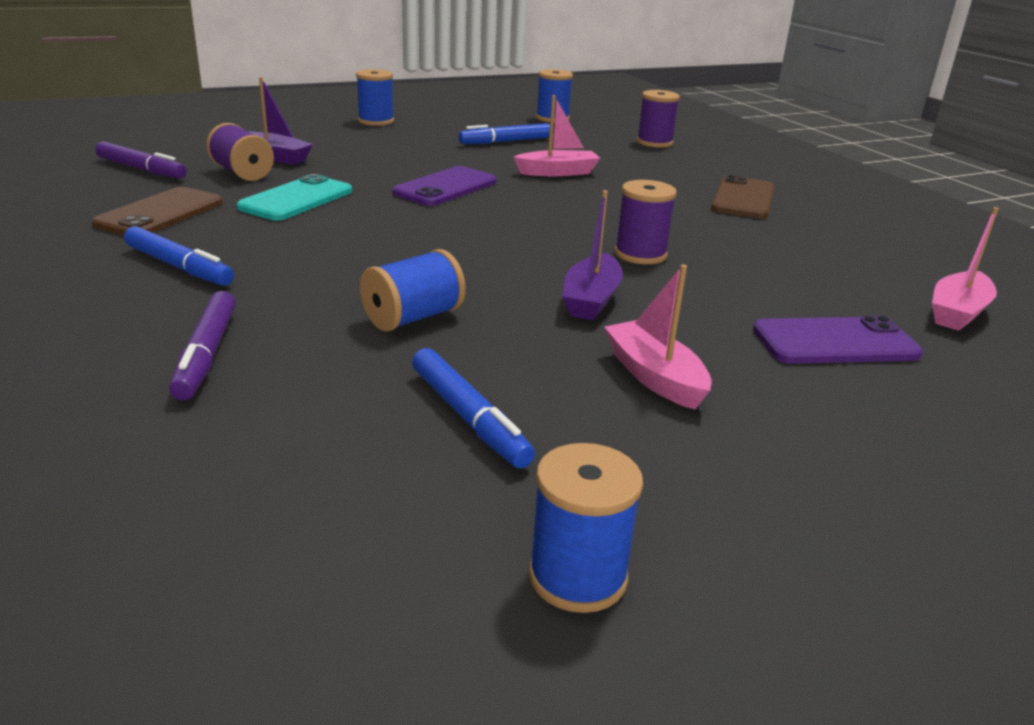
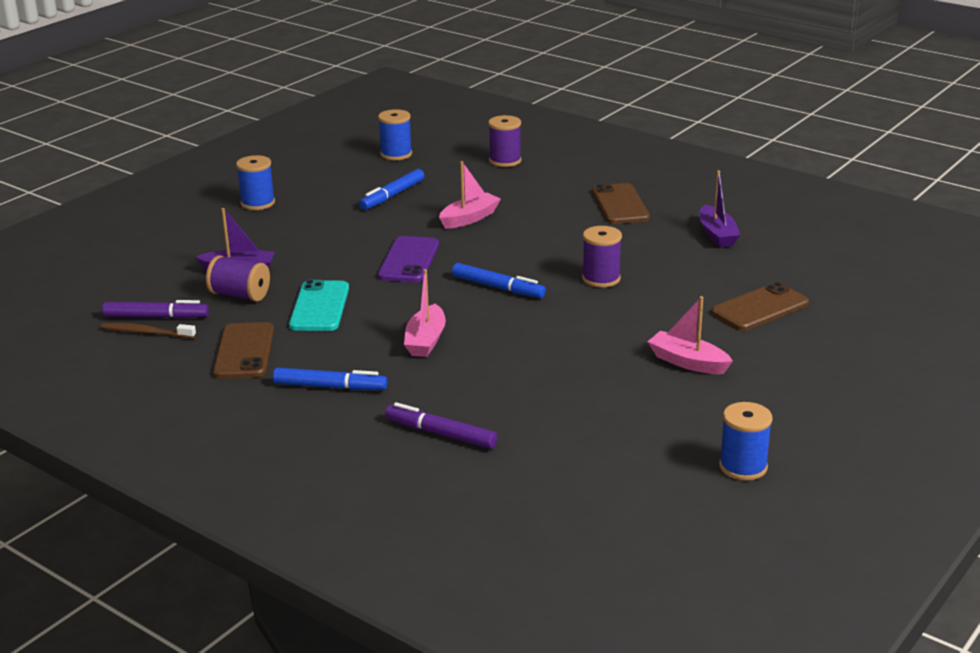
camera: 25 degrees left, 0 degrees up
purple marker [169,291,236,400] -> purple marker turned 150 degrees clockwise [385,402,497,449]
blue spool [360,249,466,332] -> none
blue marker [412,348,535,468] -> blue marker moved to [452,263,546,298]
purple boat [562,190,623,320] -> purple boat moved to [699,170,740,248]
purple phone [753,316,923,364] -> brown phone [711,282,809,331]
pink boat [932,207,999,331] -> pink boat moved to [404,269,446,357]
none -> brown toothbrush [101,323,196,339]

